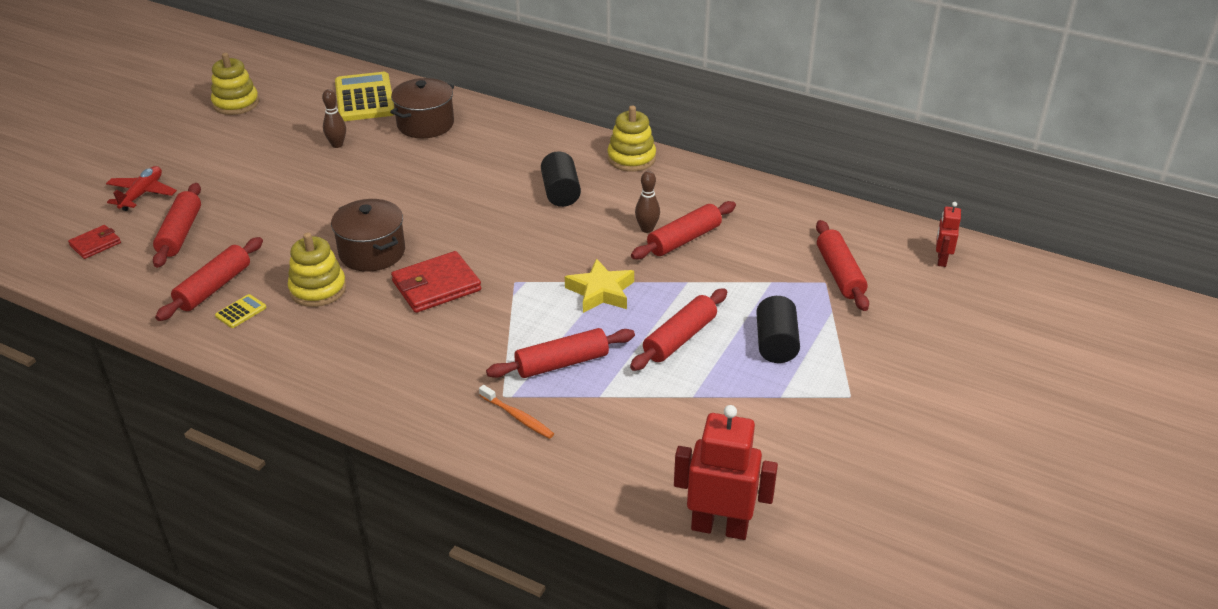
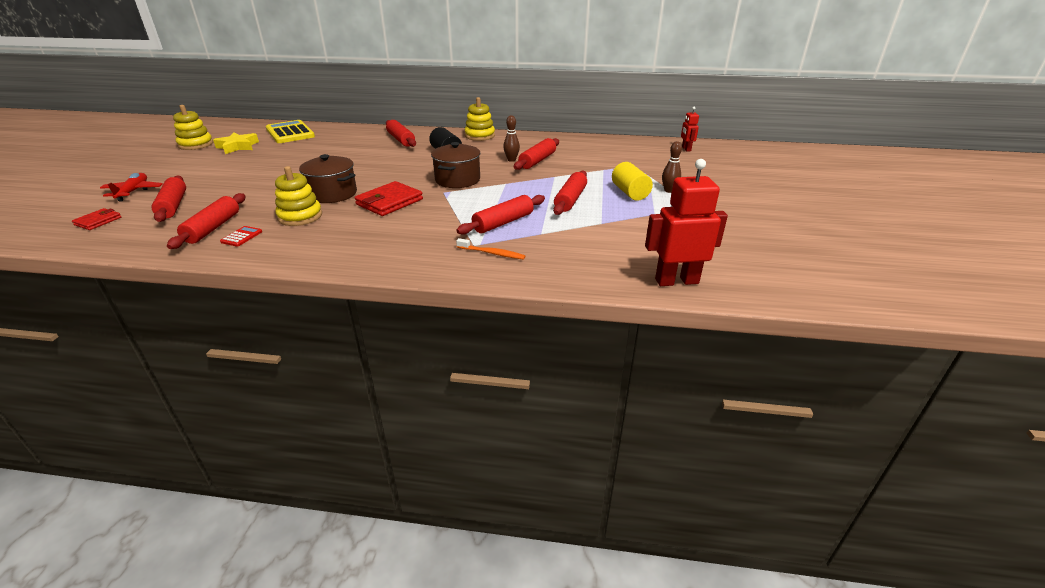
camera: 20 degrees left, 5 degrees down
yellow calculator [215,294,266,328] -> red calculator [220,226,262,247]
brown bowling pin [322,89,346,148] -> brown bowling pin moved to [662,141,682,193]
brown pot [390,78,454,138] -> brown pot moved to [431,142,480,188]
yellow star [565,258,634,313] -> yellow star moved to [213,132,259,154]
black cylinder [756,296,800,363] -> yellow cylinder [612,162,653,201]
red rolling pin [816,220,869,311] -> red rolling pin moved to [386,120,416,147]

